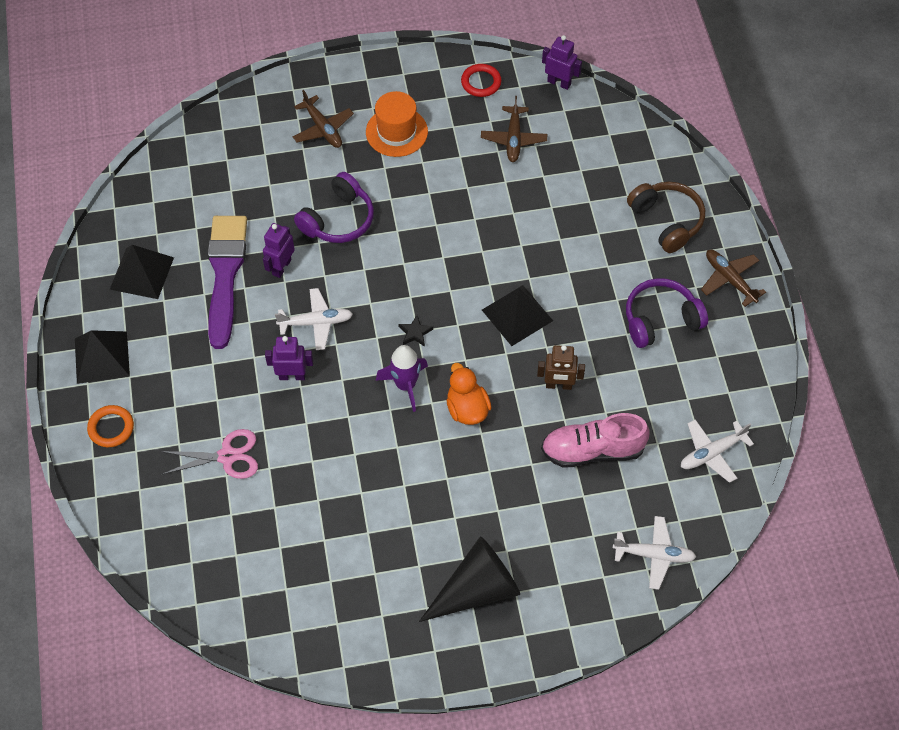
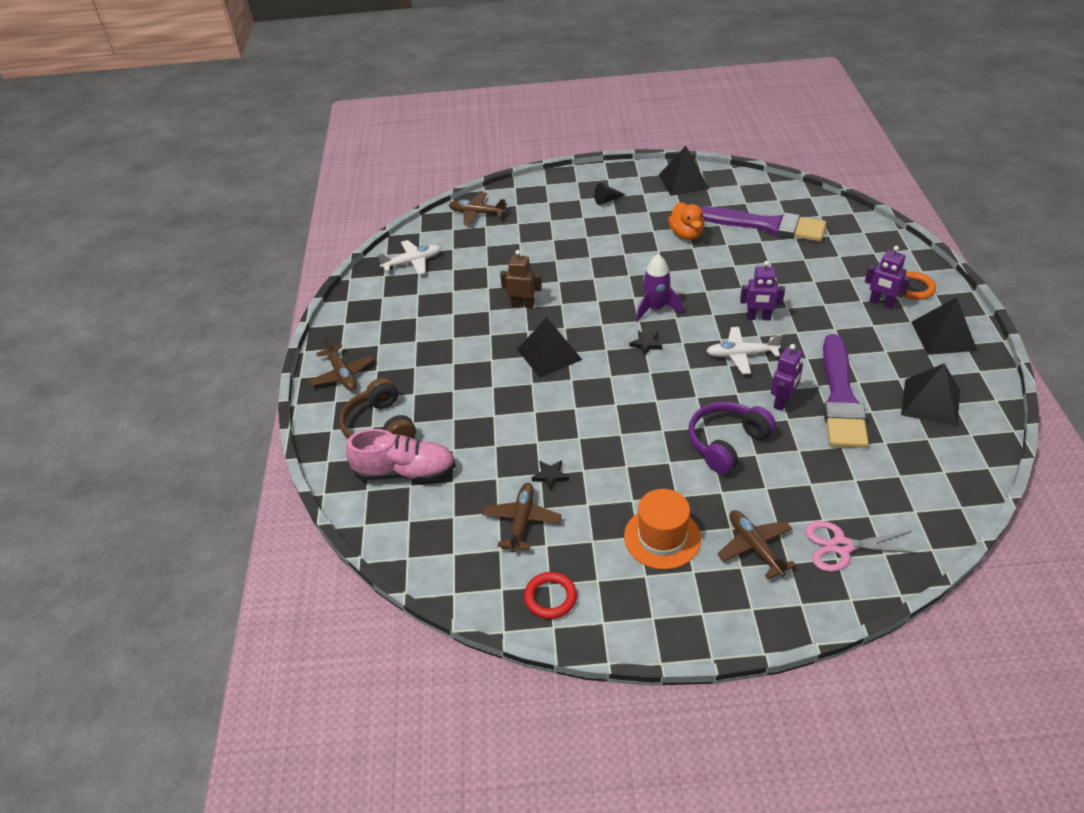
camera: 170 degrees left, 15 degrees down
pink scissors [160,429,258,479] -> pink scissors moved to [805,521,920,572]
black cone [419,536,520,622] -> black cone [594,183,626,205], size x0.44
orange duck [447,363,491,425] -> orange duck moved to [668,202,704,240]
pink shoe [541,413,650,468] -> pink shoe moved to [346,429,456,481]
purple robot [542,35,582,90] -> purple robot moved to [865,246,911,309]
white plane [613,516,696,590] -> brown plane [449,192,507,225]
purple headphones [626,278,708,348] -> none
none -> black star [531,460,569,491]
none -> black pyramid [659,146,709,196]
none -> purple brush [700,206,826,241]

